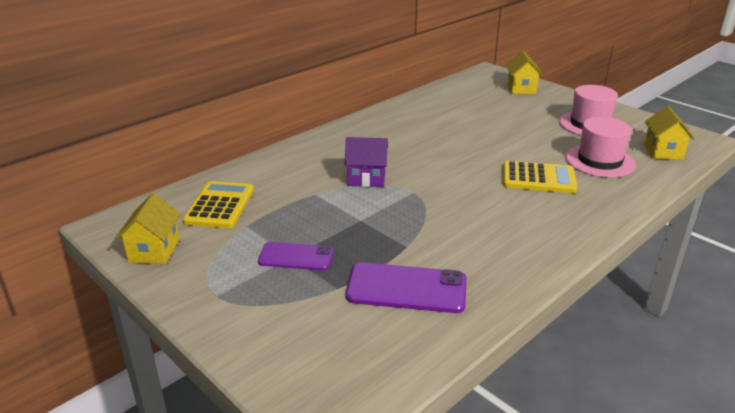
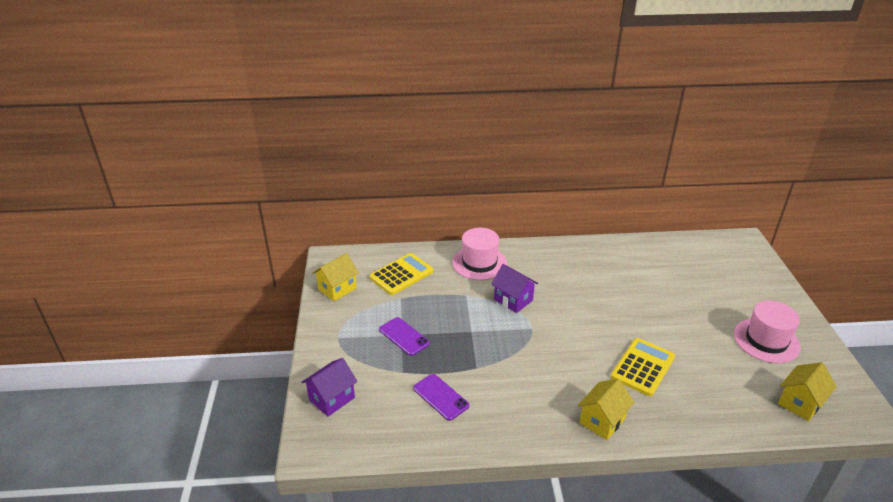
camera: 40 degrees right, 5 degrees up
purple phone [346,262,466,313] -> purple phone [413,374,469,421], size x0.65
yellow calculator [503,161,577,193] -> yellow calculator turned 105 degrees counterclockwise [611,338,675,396]
yellow house [506,51,543,94] -> yellow house moved to [578,379,634,440]
pink hat [565,117,636,178] -> pink hat moved to [452,228,507,280]
none -> purple house [302,358,357,417]

